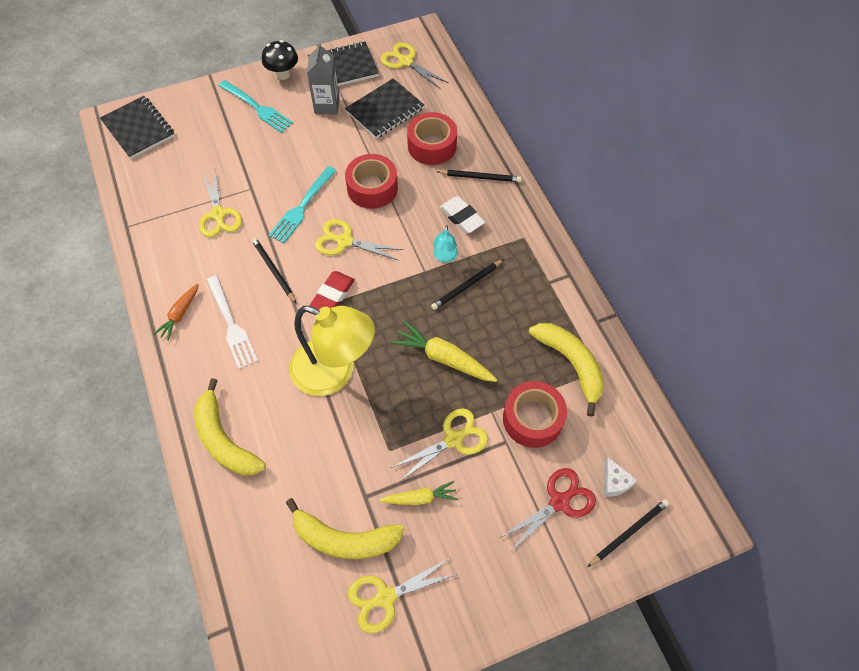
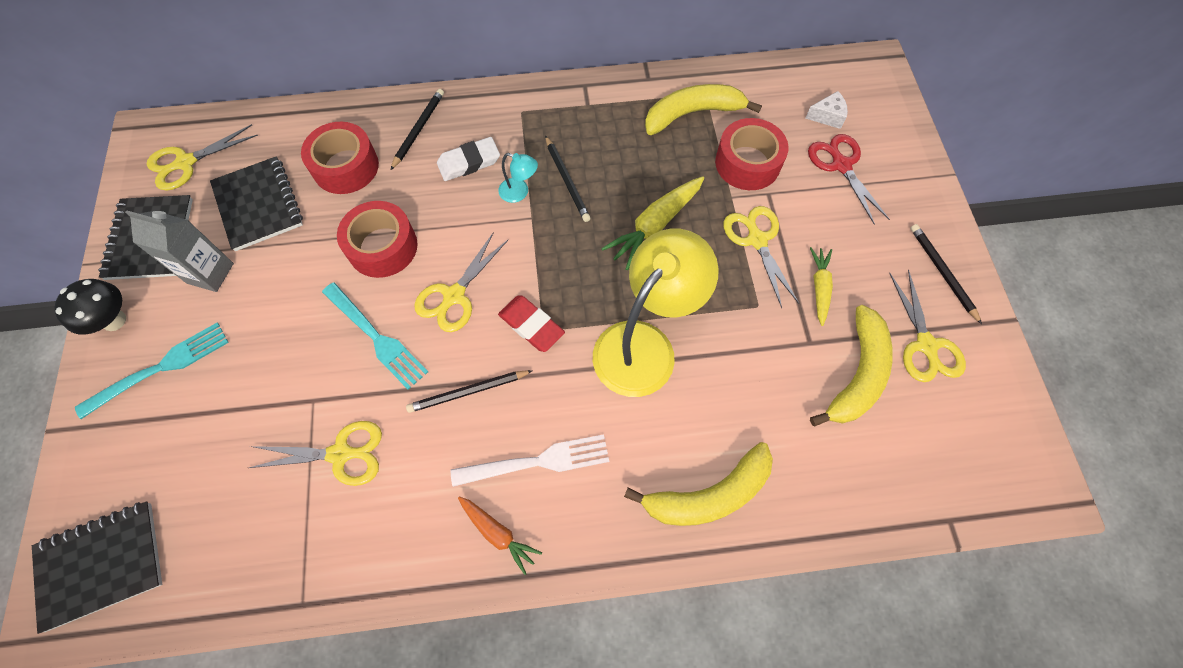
camera: 75 degrees left, 5 degrees up
black pencil [587,499,669,567] -> black pencil moved to [910,224,982,324]

